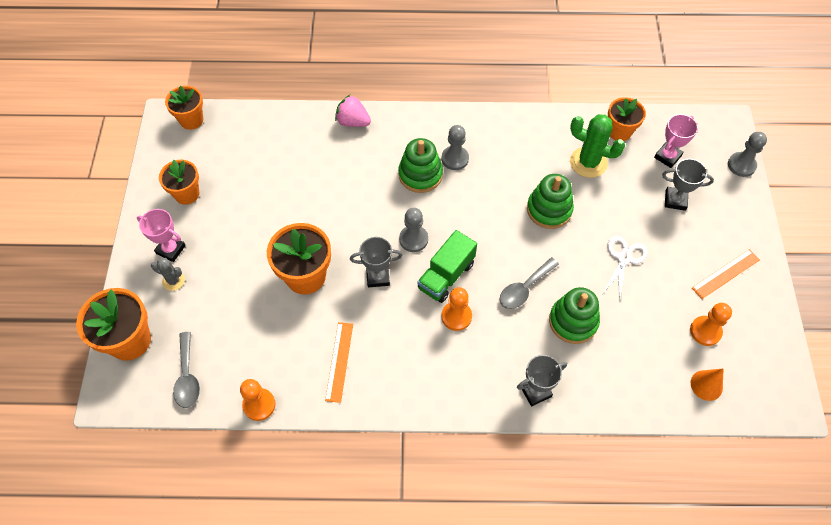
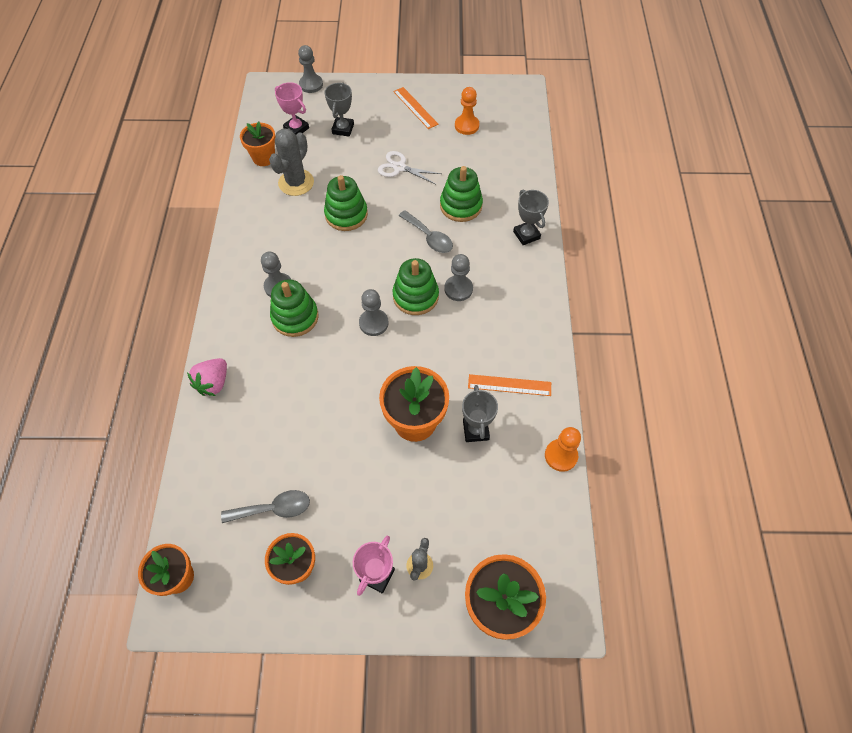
camera: 90 degrees left, 0 degrees up
grey spoon [173,332,200,408] -> grey spoon moved to [221,490,310,523]
grey trophy [350,237,403,287] -> grey trophy moved to [462,385,498,442]
green truck [418,230,477,303] -> green stacking toy [393,258,439,315]
orange pawn [442,287,472,331] -> grey pawn [444,254,473,301]
green cactus [570,114,625,178] -> grey cactus [269,128,314,196]
orange cone [691,368,723,401] -> none

